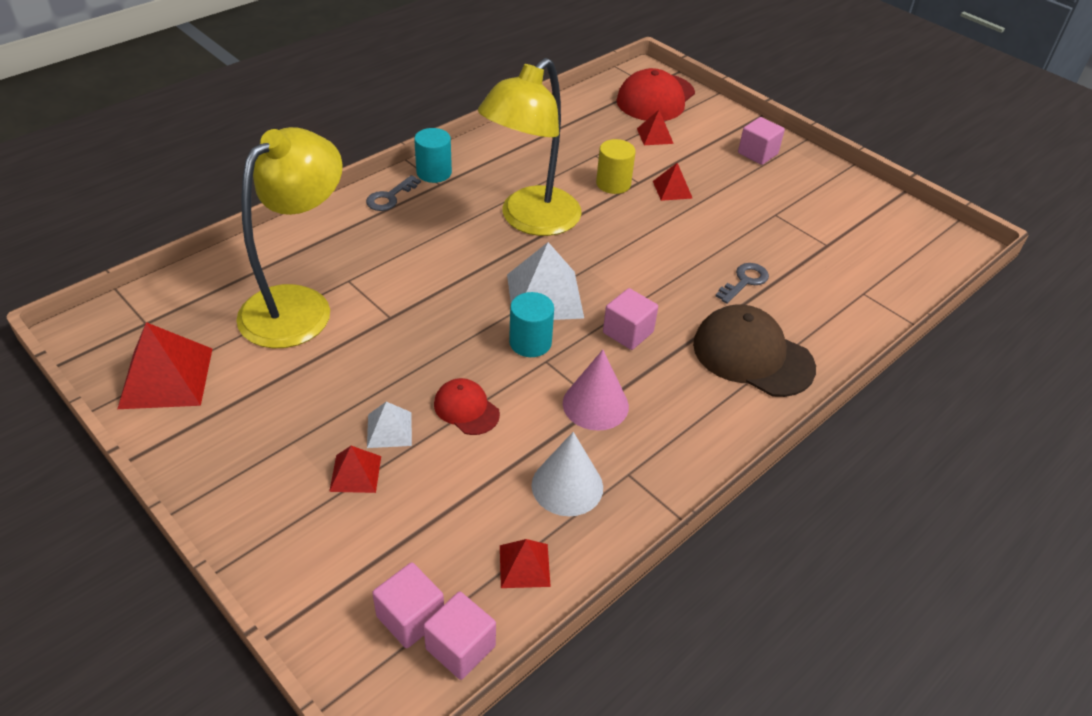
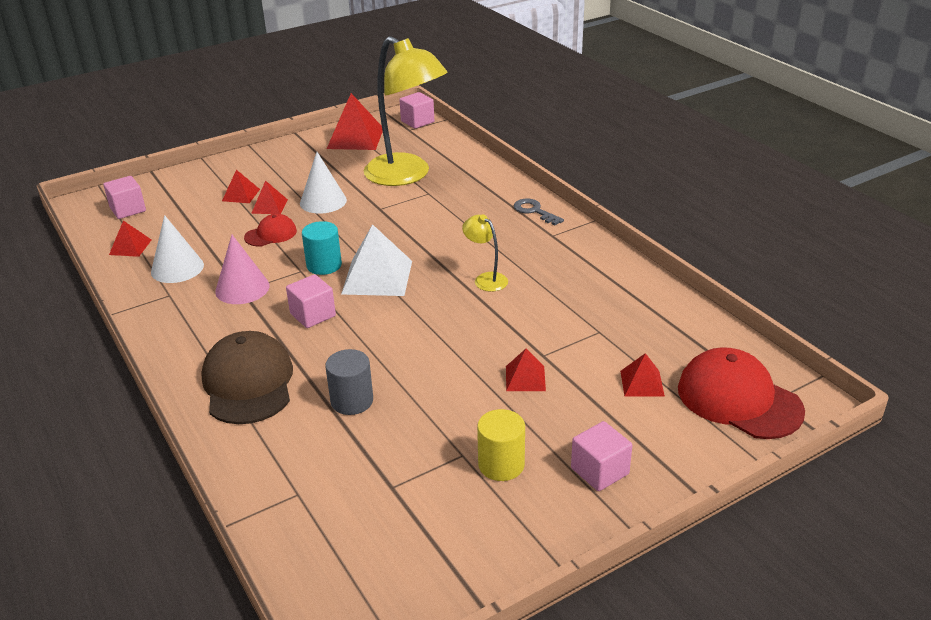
camera: 105 degrees right, 10 degrees down
white pyramid [367,402,412,448] -> red pyramid [251,180,288,214]
turquoise cylinder [414,128,452,183] -> none
pink cube [423,592,496,680] -> pink cube moved to [399,92,434,129]
yellow lamp [478,58,582,236] -> yellow lamp [462,214,508,292], size x0.43
yellow cylinder [596,139,636,194] -> yellow cylinder moved to [477,409,525,481]
brown cap [693,304,816,397] -> brown cap turned 60 degrees counterclockwise [201,331,293,424]
grey key [715,263,769,304] -> grey cylinder [325,349,373,415]
none -> white cone [300,152,347,214]

